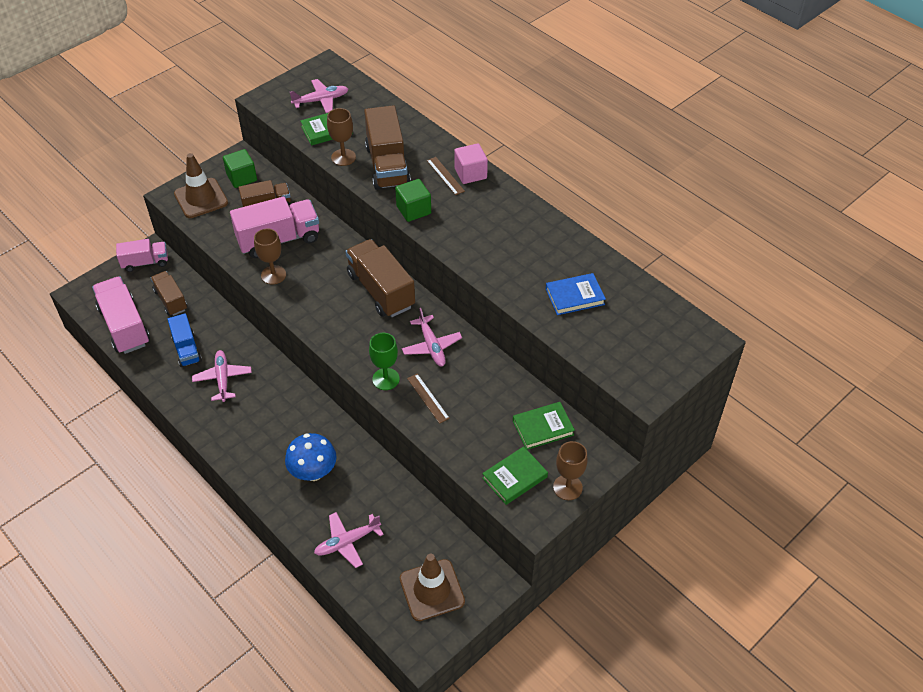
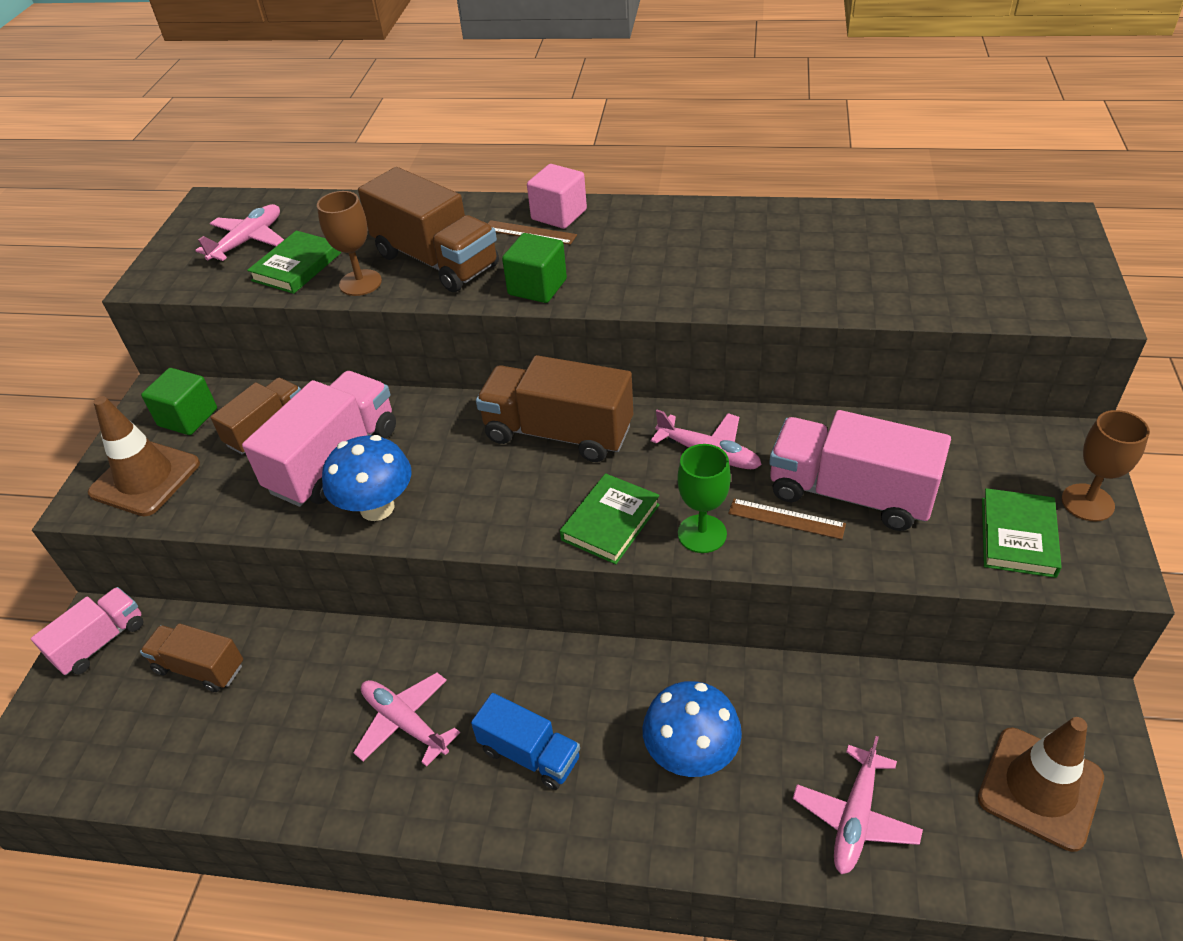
camera: 35 degrees left, 5 degrees down
pink truck [92,277,150,354] -> pink truck moved to [769,410,951,531]
blue truck [167,313,202,367] -> blue truck moved to [471,693,580,790]
brown goblet [254,229,286,285] -> blue mushroom [322,435,412,521]
green book [513,402,575,450] -> green book moved to [560,473,660,564]
blue book [546,273,606,315] -> none

